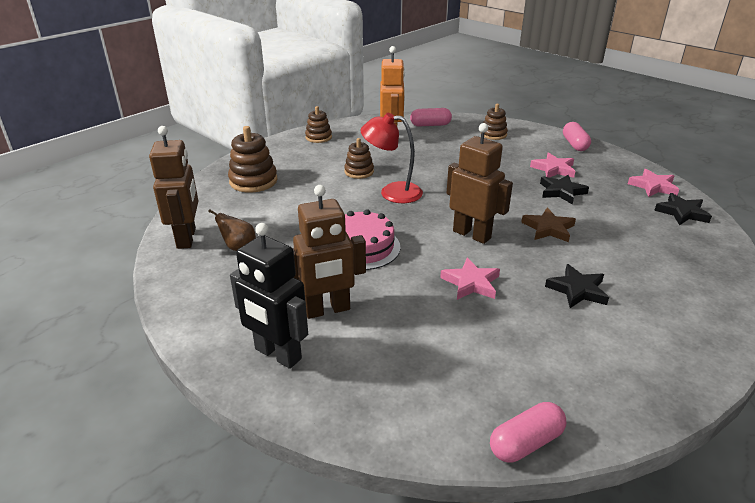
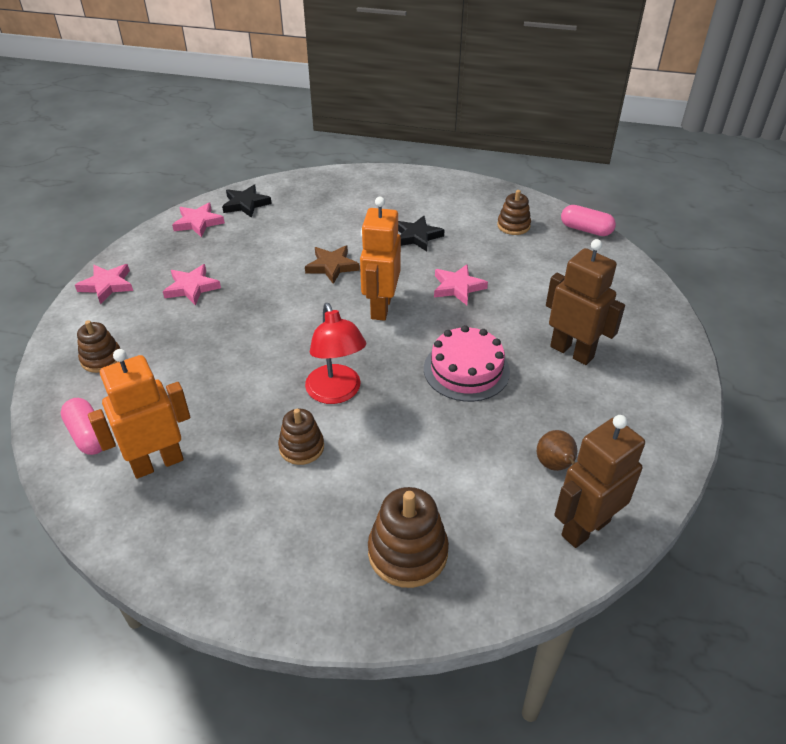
camera: 120 degrees left, 10 degrees up
black robot [230,223,308,369] -> none
brown stacking toy [305,106,332,143] -> brown stacking toy moved to [497,190,531,235]
brown robot [447,123,513,244] -> orange robot [360,197,401,321]
black star [540,175,589,205] -> none
pink capsule [563,122,591,151] -> pink star [75,264,133,304]

